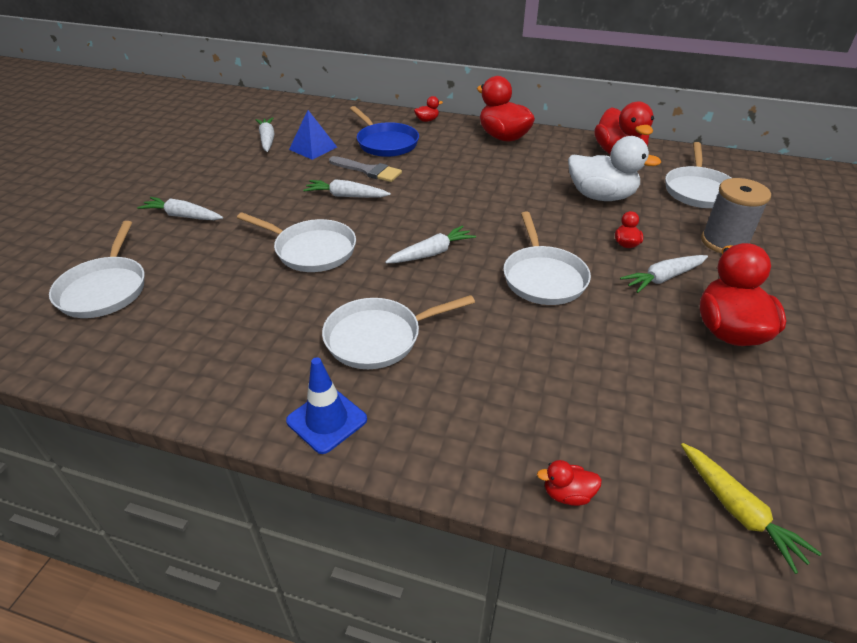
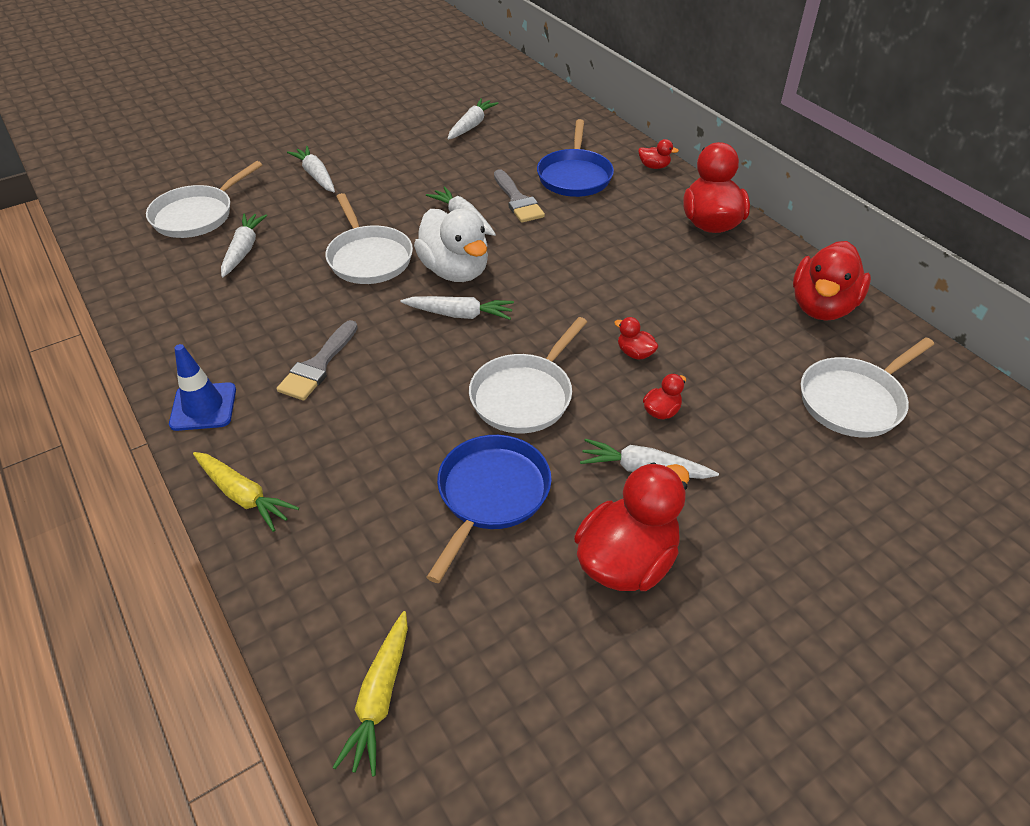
camera: 40 degrees right, 5 degrees up
blue pyramid [289,110,337,160] -> none
white pan [322,295,475,369] -> grey brush [277,320,358,401]
red duck [537,460,602,506] -> red duck moved to [614,317,658,360]
white duck [568,136,661,201] -> white duck moved to [414,209,488,282]
grey spool [701,178,771,253] -> none
none -> yellow carrot [193,452,299,532]
none -> white carrot [221,213,267,277]
none -> blue pan [427,435,552,583]

